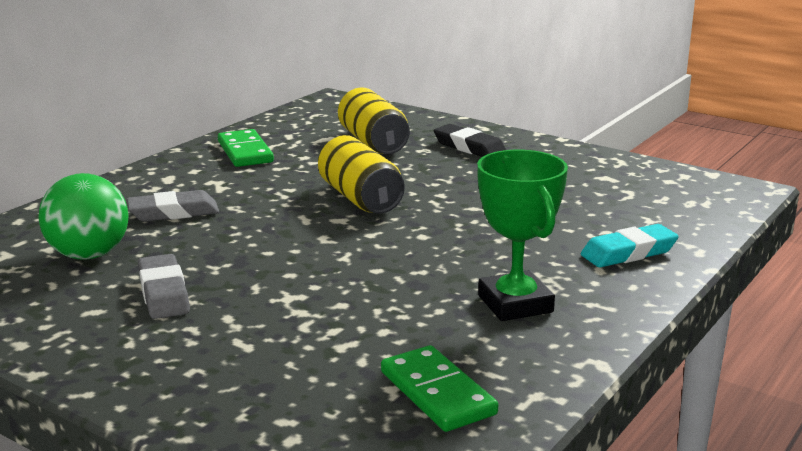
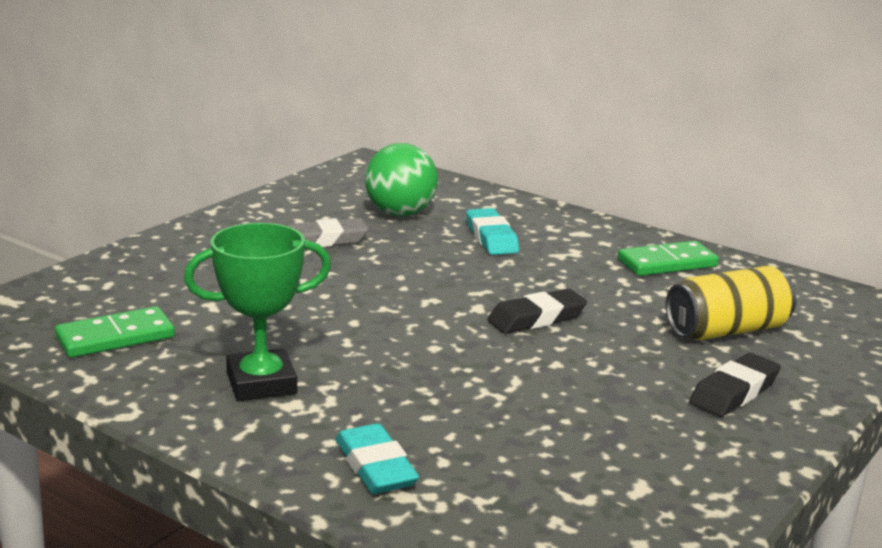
camera: 90 degrees right, 0 degrees up
grey eraser [127,190,219,222] -> turquoise eraser [466,208,519,255]
yellow can [318,135,405,214] -> black eraser [487,289,587,334]

